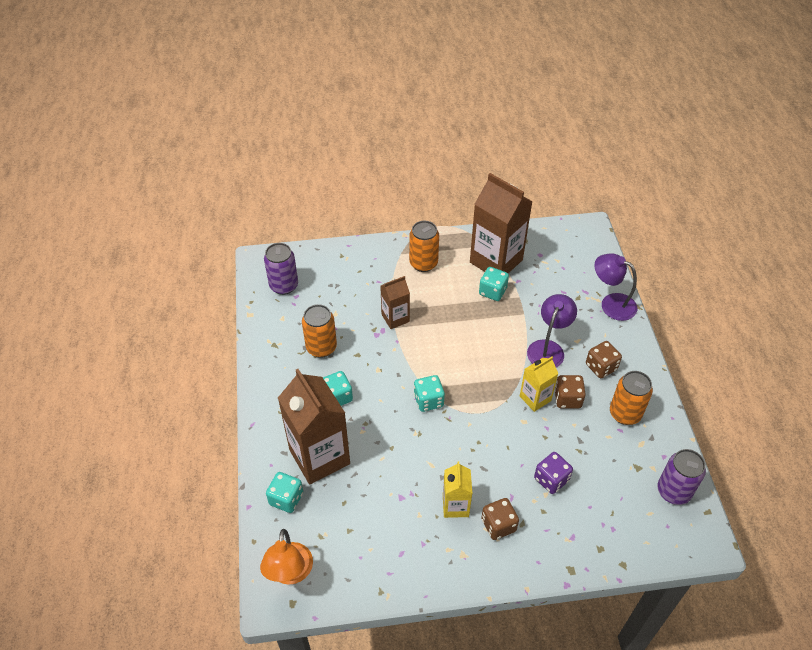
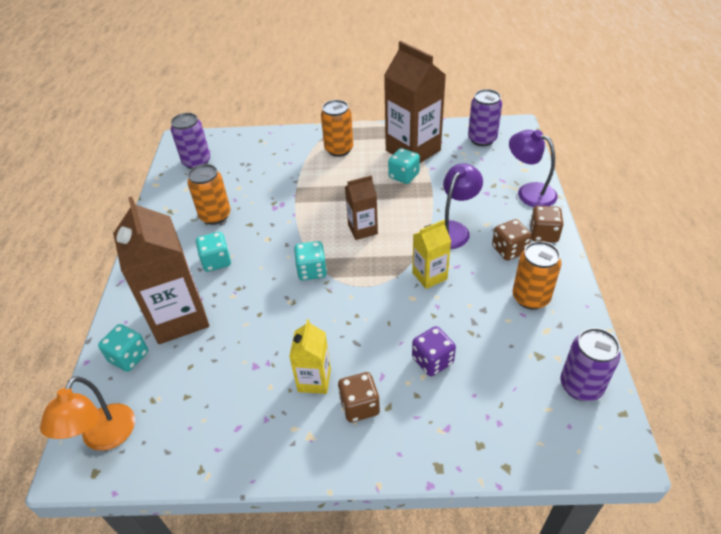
camera: 10 degrees right, 5 degrees down
brown carton [380,276,410,329] -> brown carton moved to [345,175,378,240]
brown dice [554,375,586,408] -> brown dice moved to [530,206,564,243]
none -> purple can [468,89,502,146]

